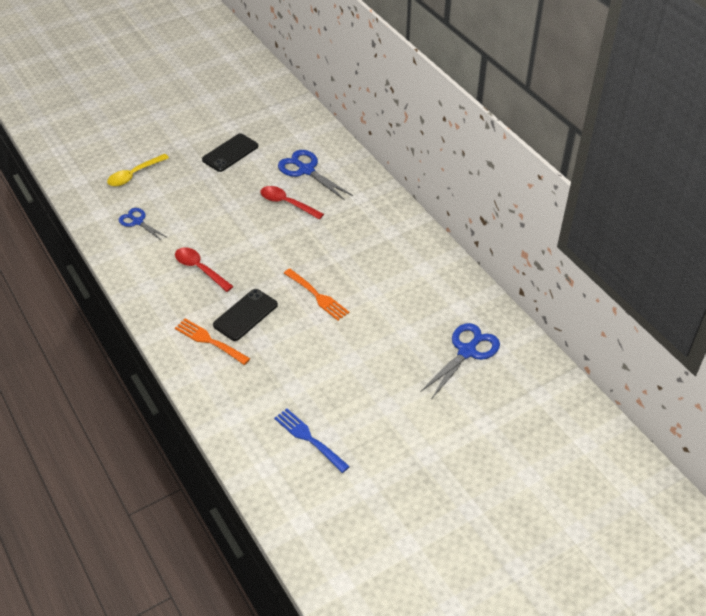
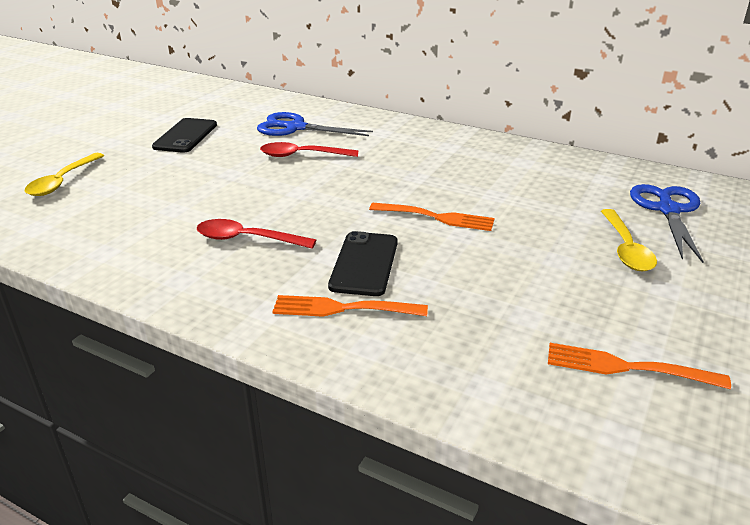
camera: 30 degrees left, 15 degrees down
blue scissors [119,208,168,241] -> none
blue fork [274,408,350,473] -> orange fork [548,343,731,389]
none -> yellow spoon [601,209,657,272]

